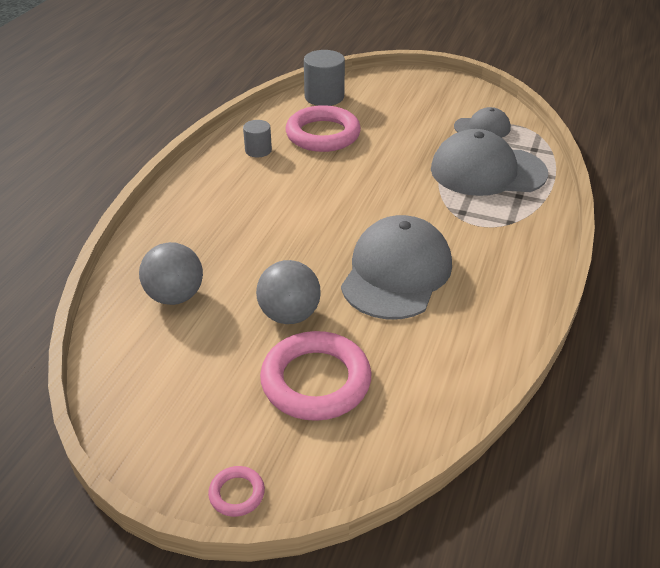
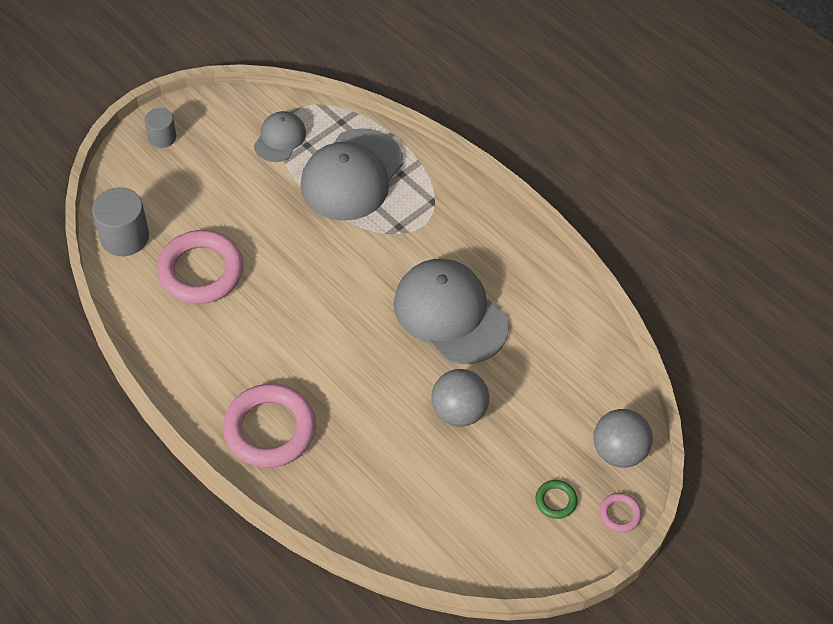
camera: 65 degrees left, 15 degrees up
grey ball [139,242,203,305] -> grey ball moved to [593,409,653,468]
grey cylinder [243,120,272,157] -> grey cylinder moved to [144,108,177,148]
pink ring [260,331,371,421] -> pink ring moved to [223,384,316,468]
none -> green ring [535,480,578,519]

